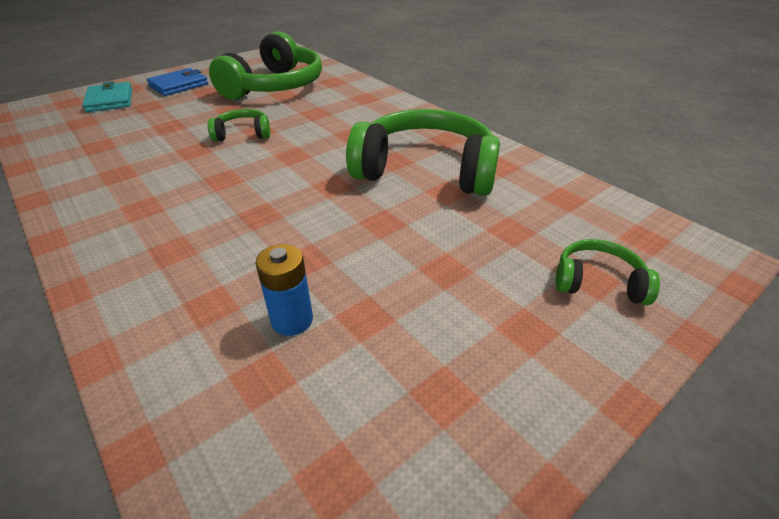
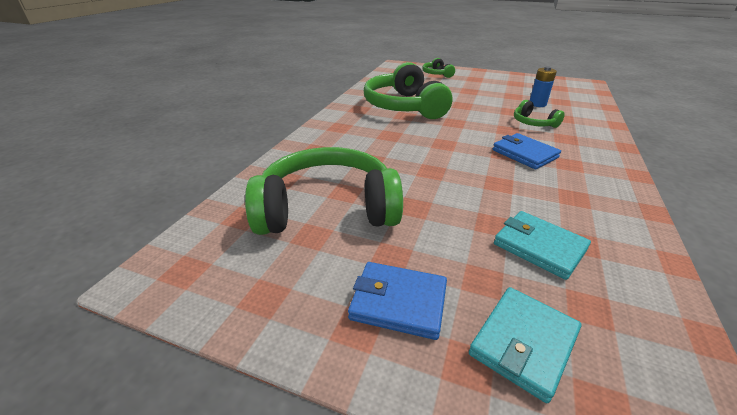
camera: 120 degrees left, 5 degrees down
green headphones [208,109,270,142] -> green headphones moved to [514,100,565,128]
none -> blue wallet [493,133,561,169]
none -> turquoise wallet [494,211,591,280]

